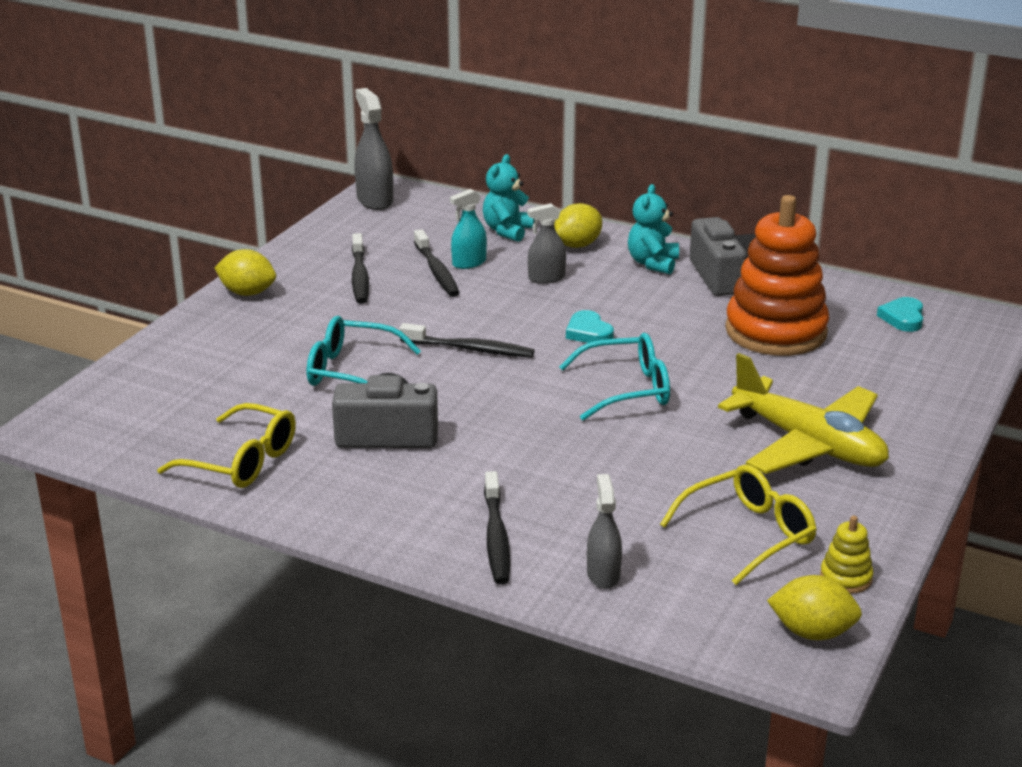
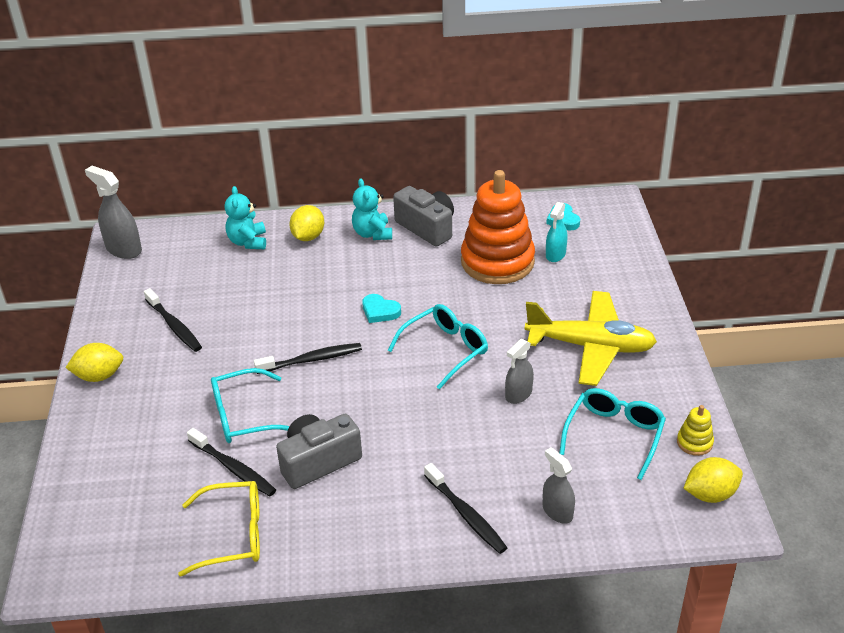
camera: 30 degrees left, 10 degrees up
black toothbrush [414,229,459,297] -> black toothbrush moved to [187,428,276,496]
turquoise spray bottle [450,189,487,269] -> turquoise spray bottle moved to [546,202,567,262]
grey spray bottle [527,203,566,284] -> grey spray bottle moved to [505,339,534,404]
yellow glasses [660,465,817,585] -> turquoise glasses [559,388,666,480]

